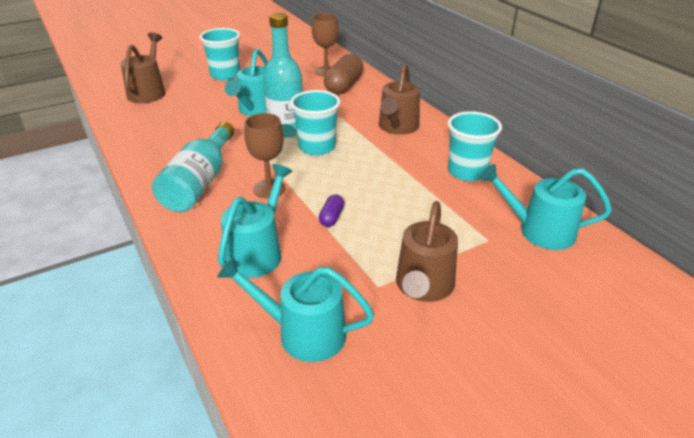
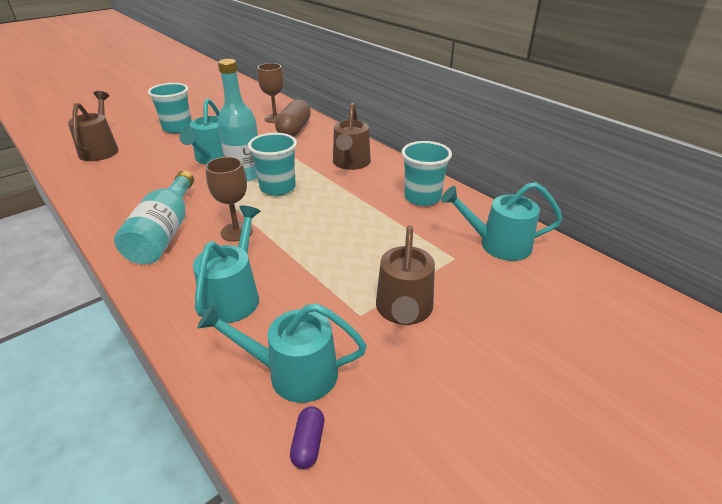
camera: 10 degrees left, 0 degrees up
purple capsule [319,194,344,227] -> purple capsule moved to [290,406,324,469]

